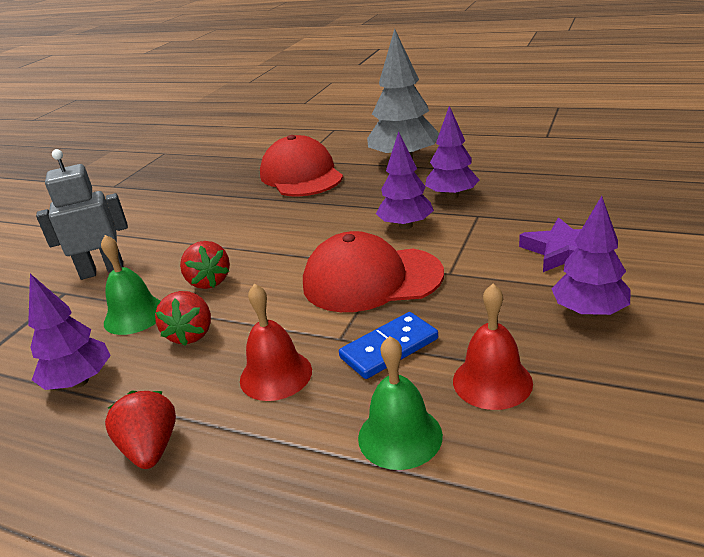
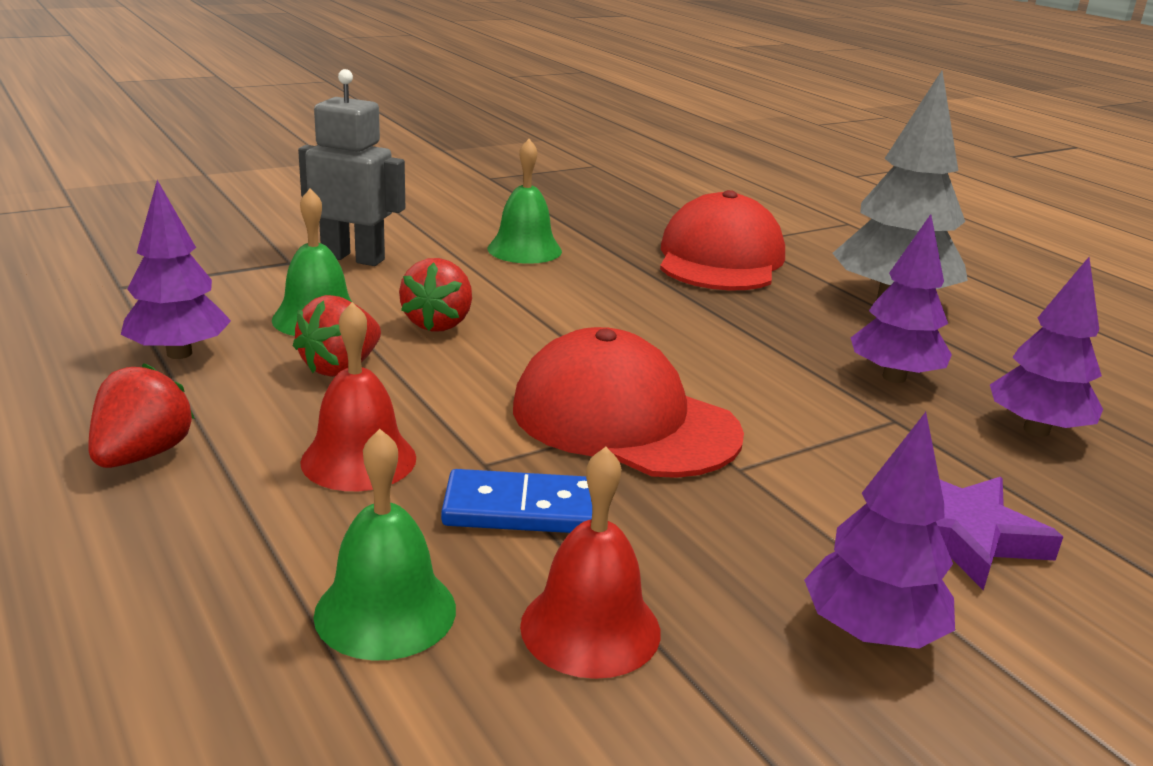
camera: 30 degrees right, 5 degrees down
purple tree [376,131,434,229] -> purple tree moved to [990,257,1103,437]
none -> green bell [488,139,562,264]

